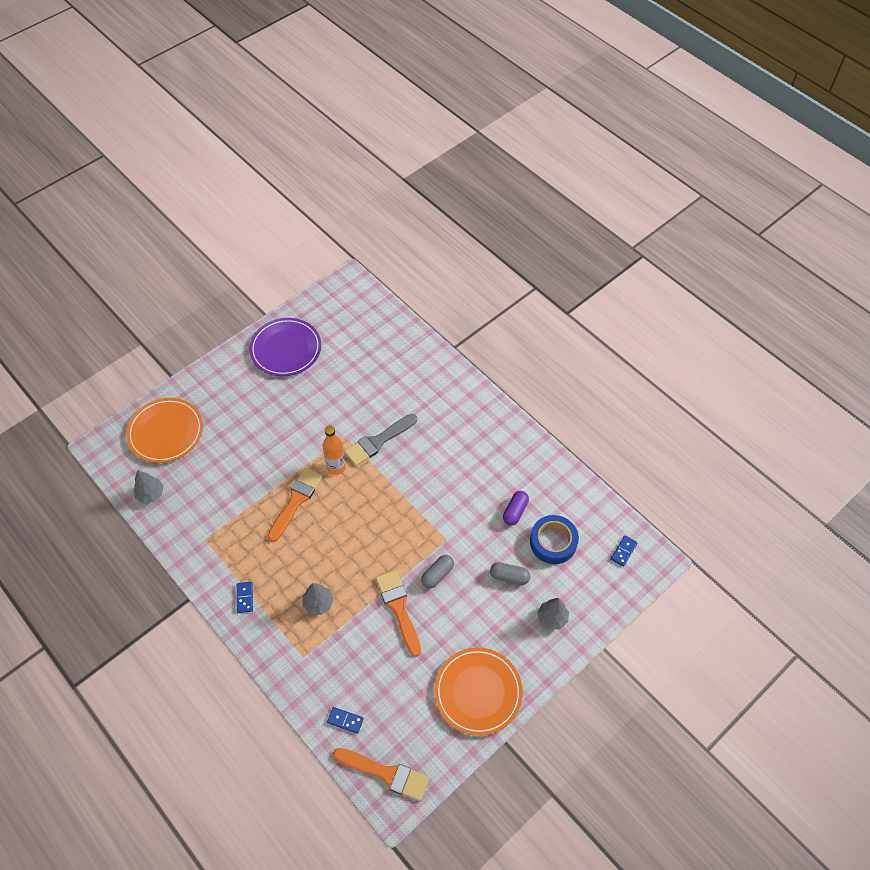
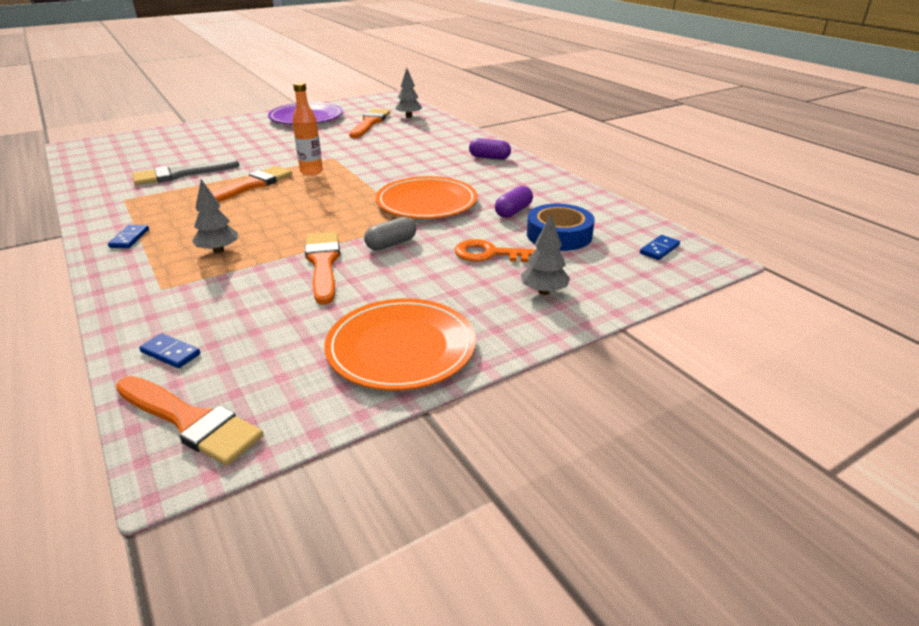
camera: 10 degrees right, 25 degrees down
orange plate [126,398,203,463] -> orange plate moved to [376,176,478,219]
grey tree [134,470,163,503] -> grey tree moved to [395,68,423,118]
grey brush [344,414,417,466] -> grey brush moved to [132,159,239,185]
grey capsule [490,562,530,585] -> orange key [455,239,536,262]
none -> orange brush [349,109,390,138]
none -> purple capsule [469,138,511,160]

